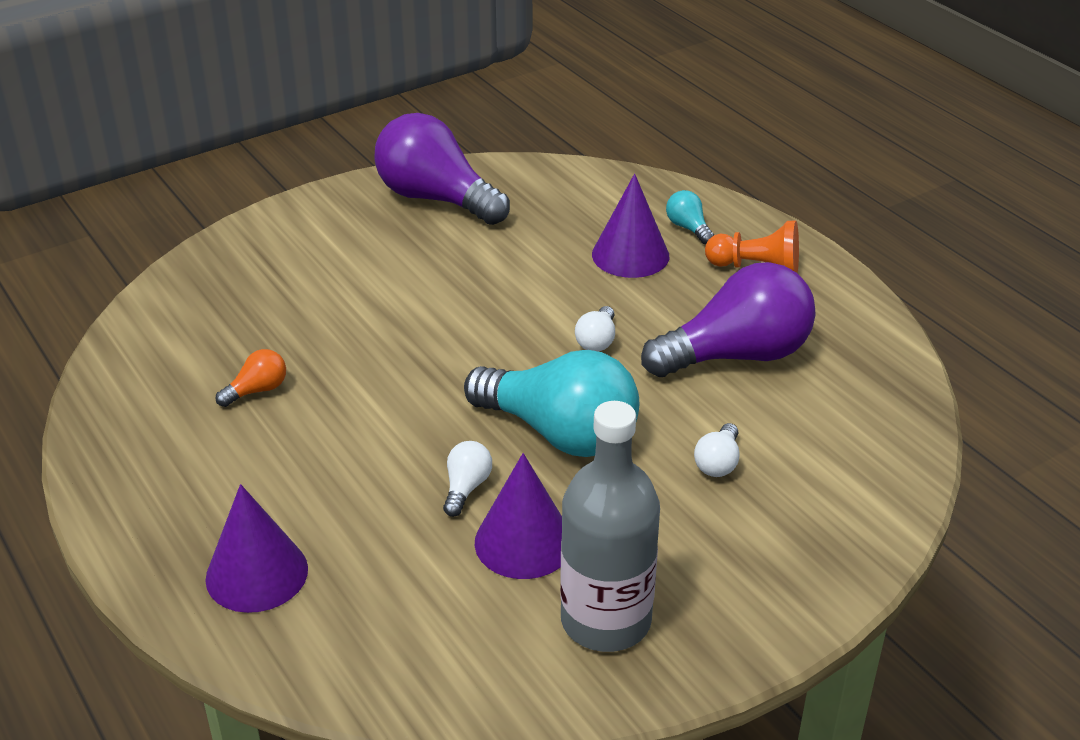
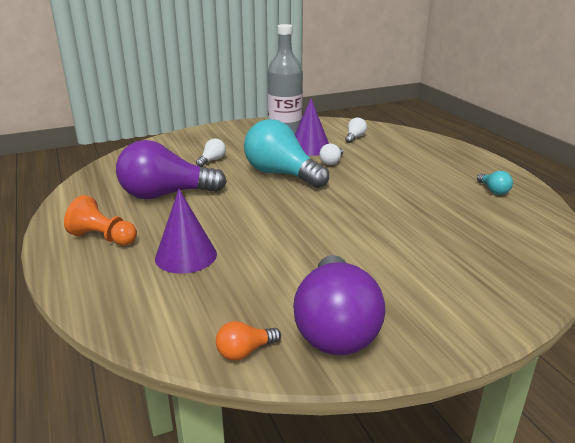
camera: 170 degrees left, 10 degrees down
purple cone [205,484,308,613] -> none
orange light bulb [216,349,286,407] -> orange light bulb moved to [216,321,281,361]
purple light bulb [374,113,510,225] -> purple light bulb turned 45 degrees clockwise [293,255,385,355]
white light bulb [575,306,615,351] -> white light bulb moved to [345,117,367,143]
turquoise light bulb [666,190,714,244] -> turquoise light bulb moved to [477,171,513,195]

